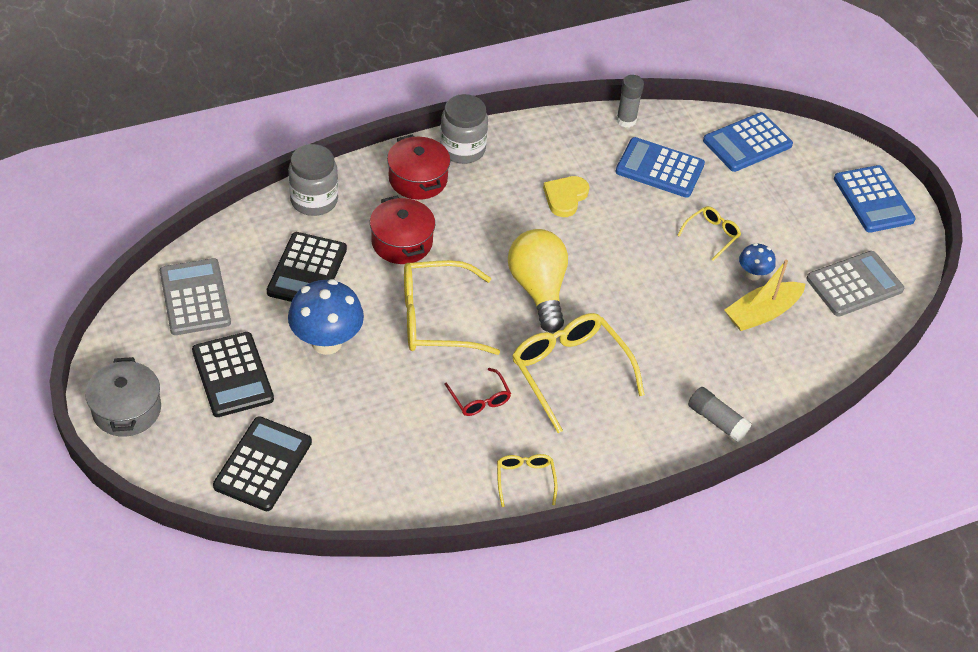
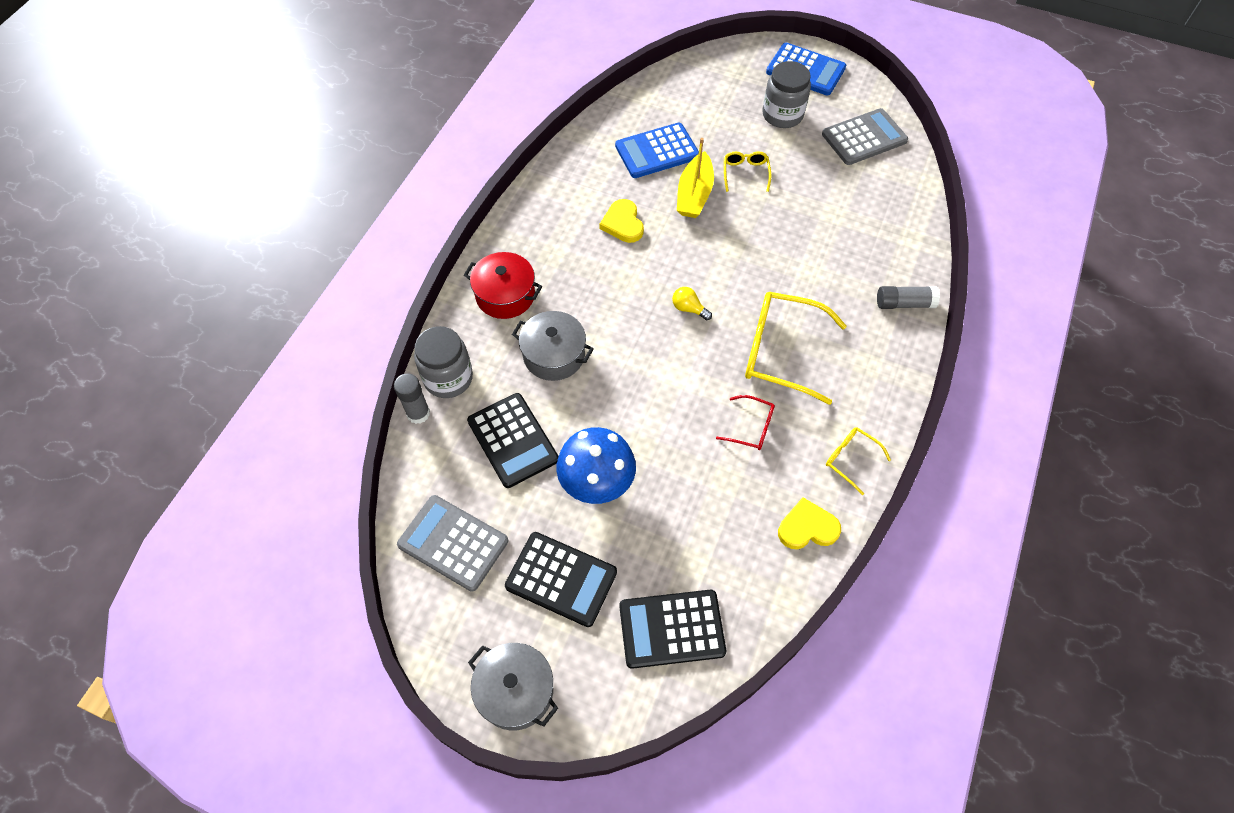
camera: 40 degrees left, 10 degrees up
black calculator [213,416,312,511] -> black calculator turned 75 degrees counterclockwise [619,590,726,669]
red pot [370,196,435,264] -> grey pot [512,311,593,381]
yellow glasses [404,260,500,355] -> none
grey jar [440,94,488,164] -> grey jar moved to [763,61,811,128]
yellow light bulb [508,229,568,333] -> yellow light bulb [672,287,712,320], size x0.42
grey glue stick [616,75,644,128] -> grey glue stick moved to [394,373,430,424]
blue calculator [703,112,793,172] -> none
yellow boat [724,260,805,331] -> yellow boat moved to [677,138,714,218]
blue mushroom [739,243,776,281] -> none
grey calculator [806,251,904,317] -> grey calculator turned 45 degrees clockwise [822,108,908,165]
none -> yellow heart [778,497,841,549]

